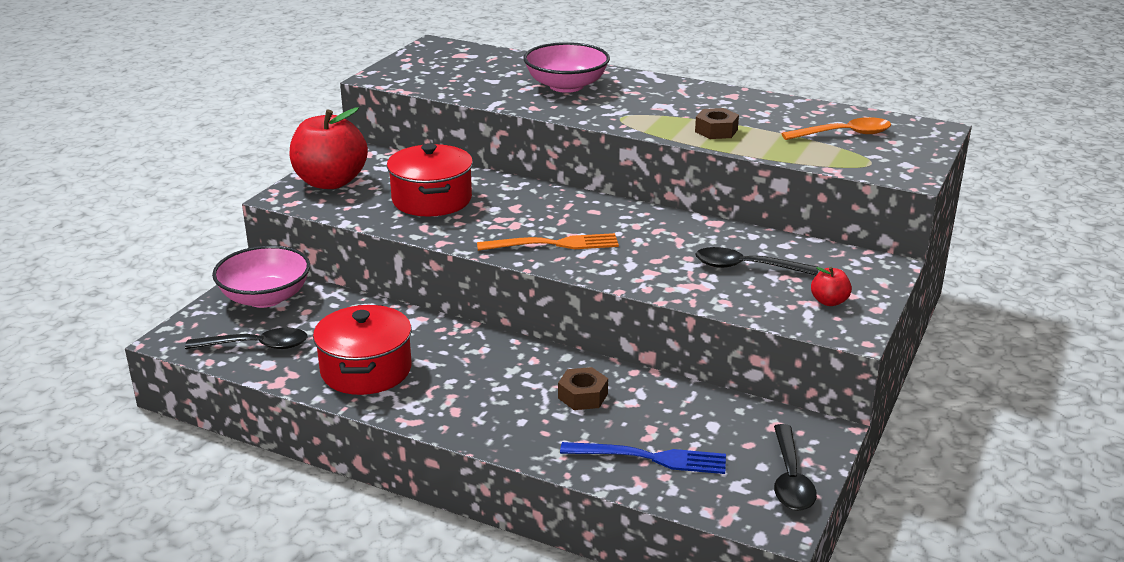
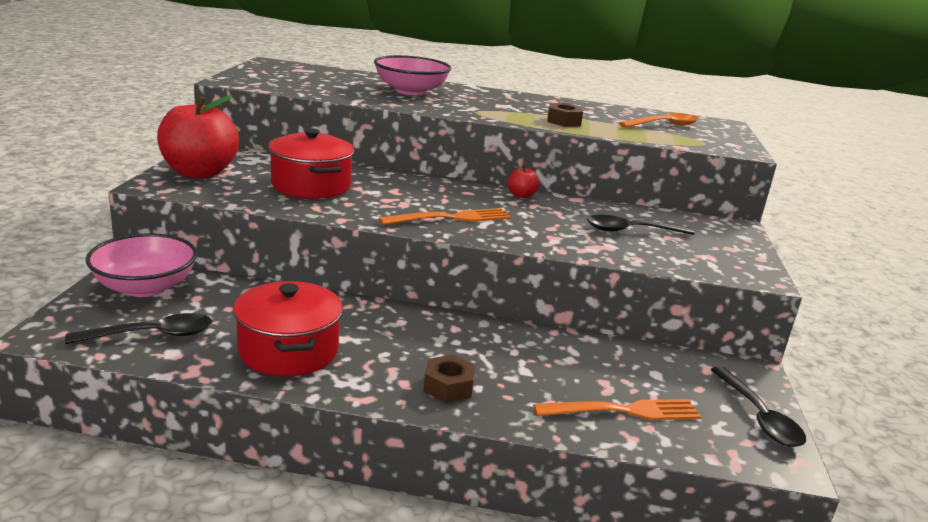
camera: 20 degrees left, 5 degrees down
brown nut [558,367,608,410] -> brown nut moved to [423,354,475,403]
blue fork [560,442,726,474] -> orange fork [533,399,701,420]
red apple [811,267,852,306] -> red apple moved to [508,165,539,198]

